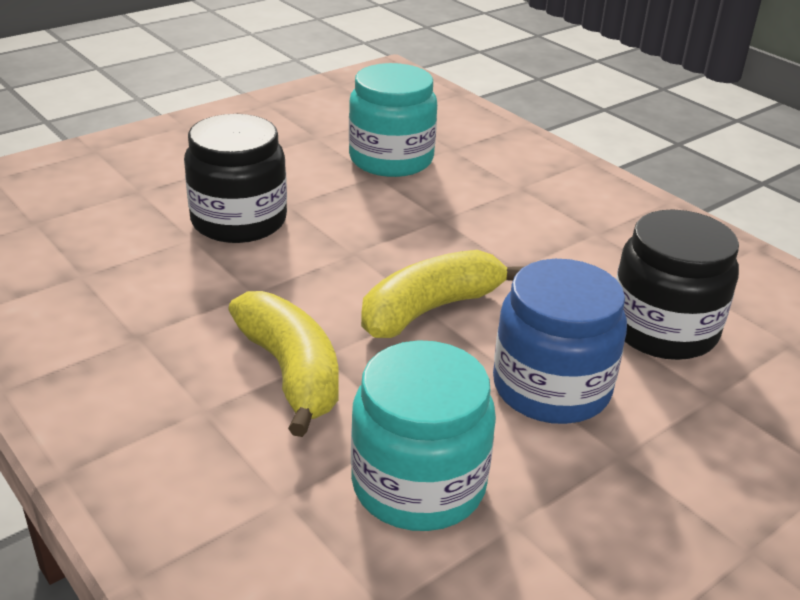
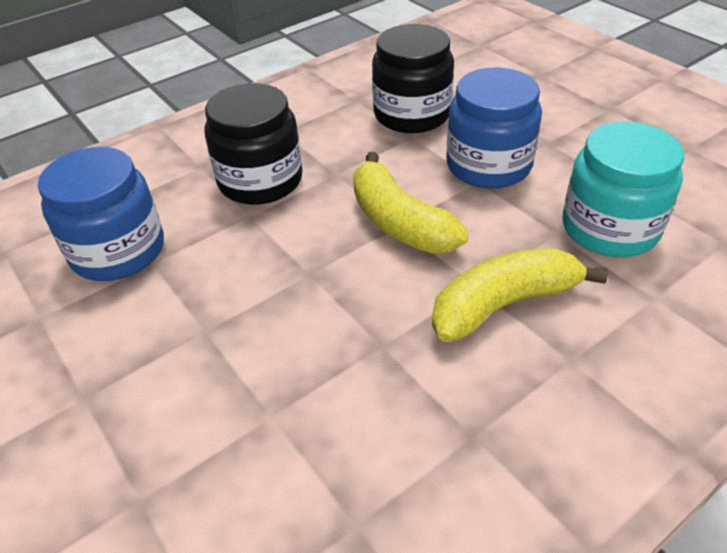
camera: 85 degrees left, 10 degrees up
black jar [184,114,287,243] -> black jar moved to [204,83,302,205]
turquoise jar [349,63,437,177] -> blue jar [38,147,164,281]

